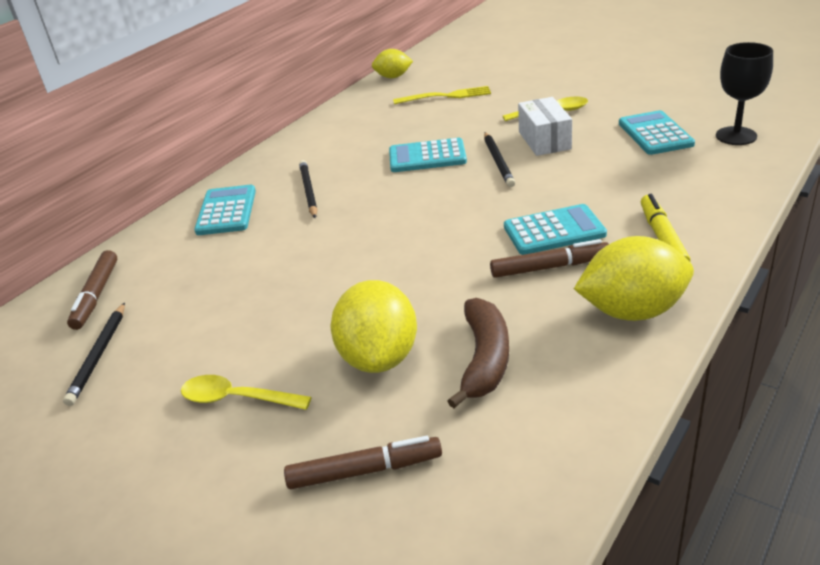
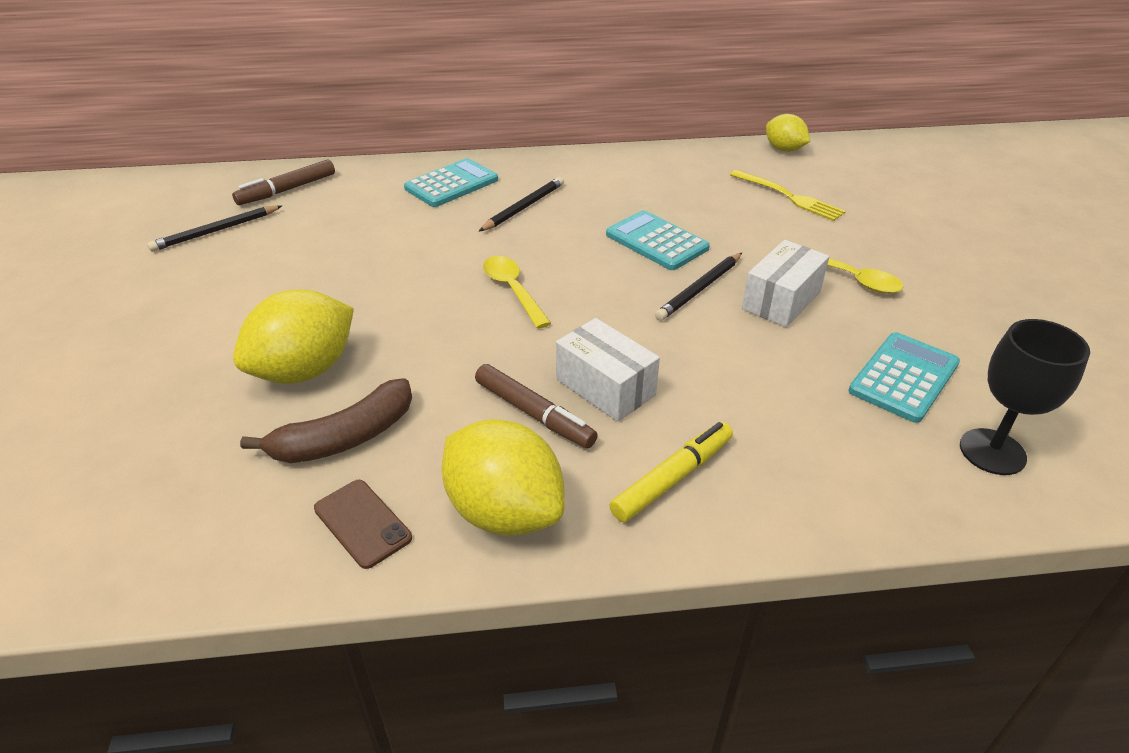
camera: 45 degrees right, 5 degrees up
yellow spoon [181,375,312,410] -> yellow spoon moved to [483,256,551,329]
brown marker [284,436,442,489] -> none
turquoise calculator [504,204,607,255] -> white box [556,318,660,422]
none -> brown phone [314,480,412,569]

